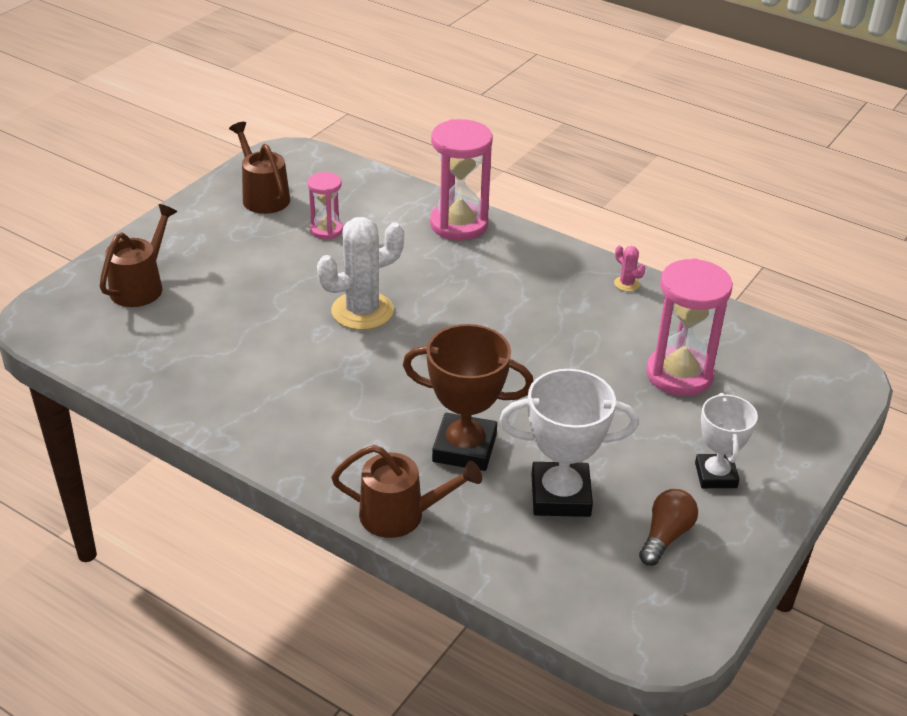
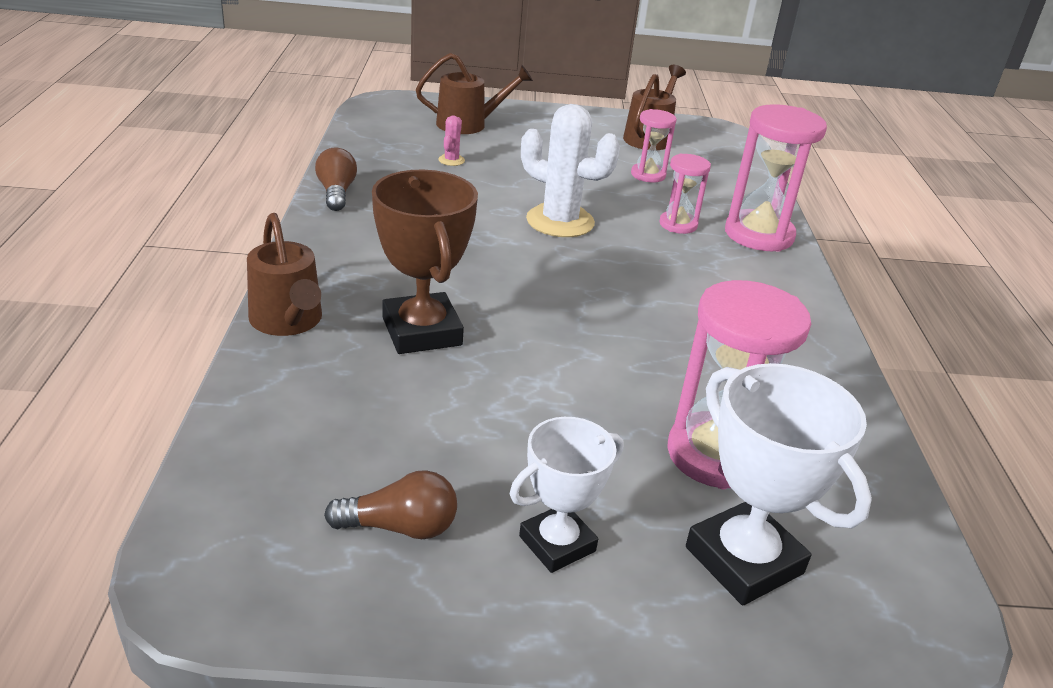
camera: 55 degrees right, 5 degrees down
white trophy [499,369,639,517] -> white trophy moved to [686,363,872,605]
pink cactus [614,245,646,292] -> pink cactus moved to [439,116,465,166]
none -> brown light bulb [315,147,357,211]
none -> pink hourglass [659,154,711,234]

